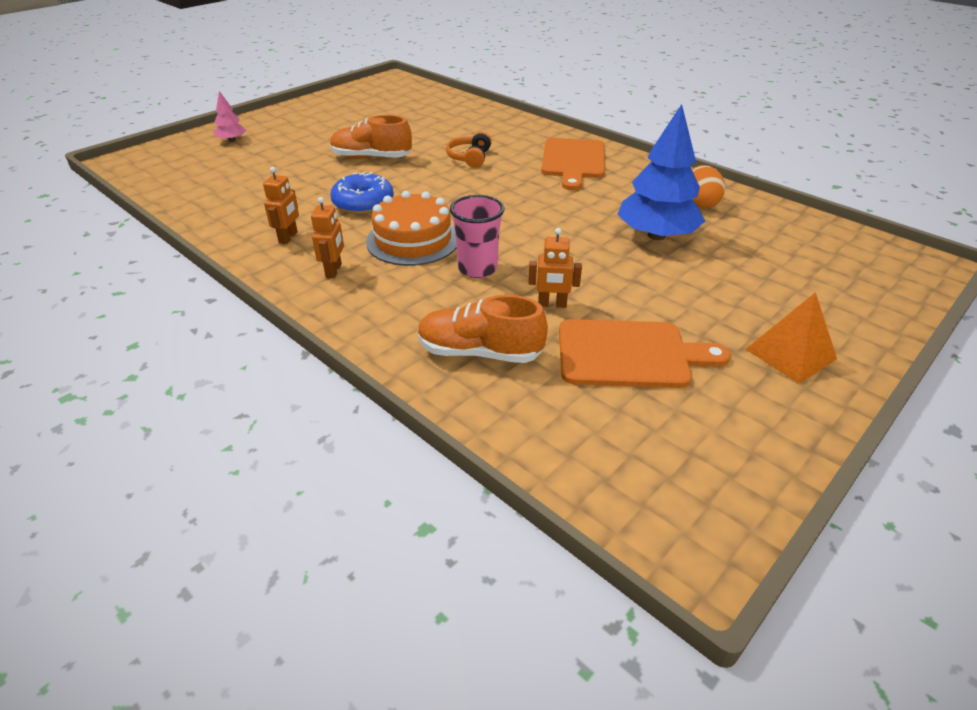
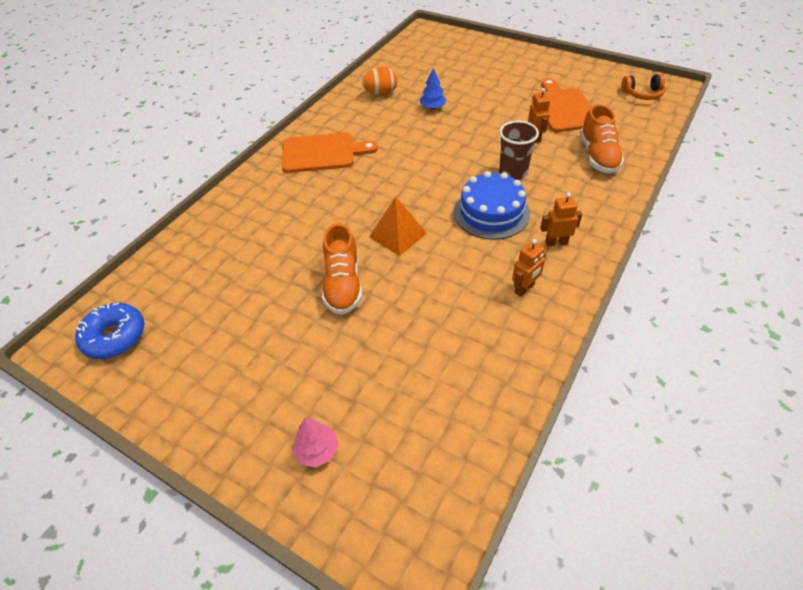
camera: 100 degrees left, 10 degrees up
orange robot [263,167,299,244] -> orange robot turned 135 degrees clockwise [512,239,546,297]
blue donut [330,171,394,214] -> blue donut moved to [75,303,144,359]
orange cake [366,191,457,266] -> blue cake [454,171,530,240]
orange headphones [446,131,492,168] -> orange headphones moved to [621,74,666,100]
pink cup [450,195,504,278] -> brown cup [499,121,539,180]
blue tree [617,104,705,240] -> blue tree [420,68,447,109], size x0.48
orange pyramid [746,292,837,384] -> orange pyramid moved to [369,197,427,256]

